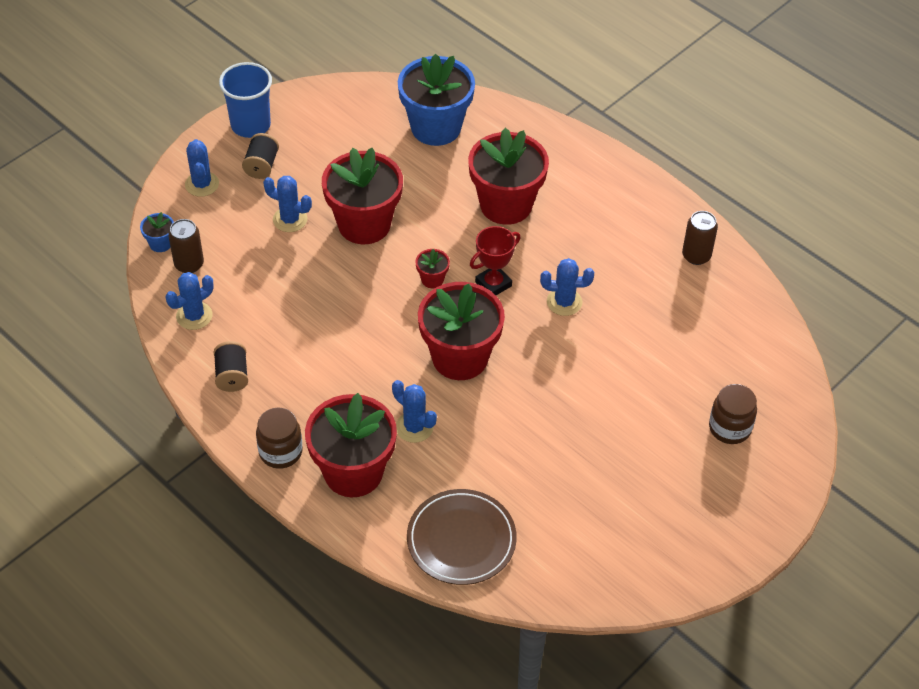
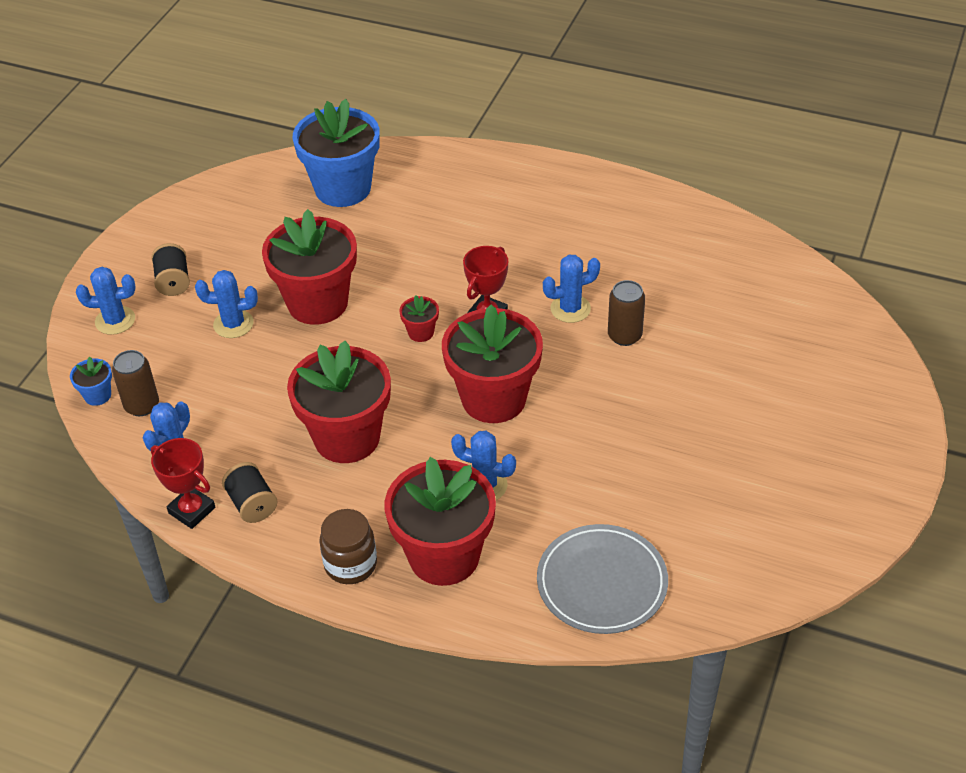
camera: 20 degrees left, 5 degrees down
blue cactus [185,139,219,197] -> blue cactus turned 60 degrees counterclockwise [76,267,136,335]
blue cup [219,62,272,138] -> none
brown plate [407,489,517,585] -> grey plate [537,524,668,634]
red flower pot [468,128,549,225] -> red flower pot moved to [287,341,391,463]
brown can [682,211,718,265] -> brown can moved to [608,280,645,346]
brown jar [709,384,757,444] -> none
none -> red trophy [151,438,215,529]

